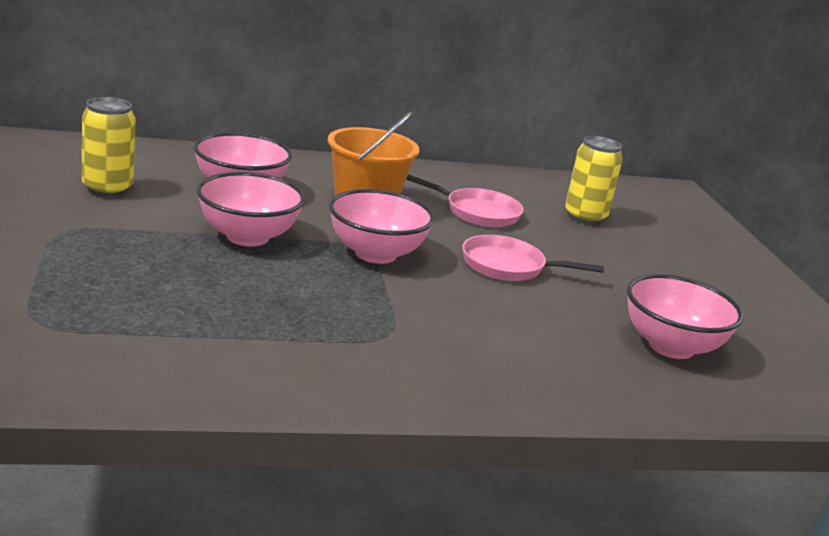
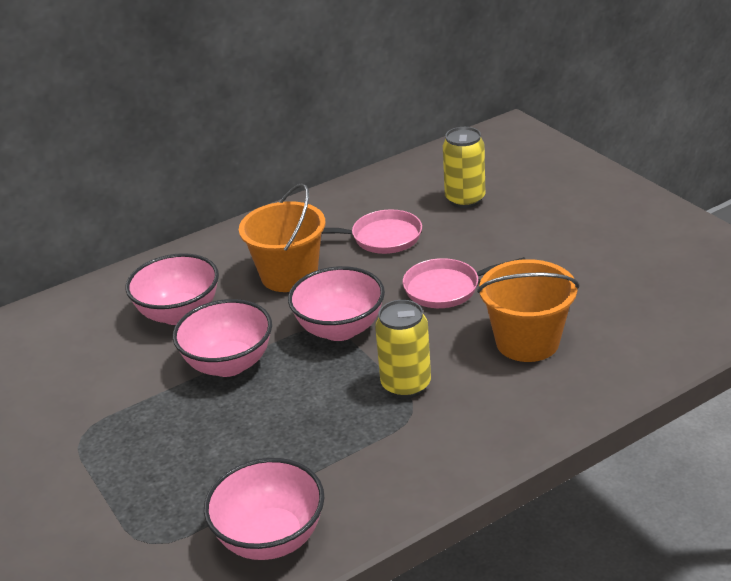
camera: 15 degrees left, 10 degrees up
yellow can [82,97,136,197] -> yellow can moved to [375,300,431,399]
pink bowl [627,274,743,359] -> pink bowl moved to [204,458,324,560]
none -> orange bucket [477,259,579,362]

